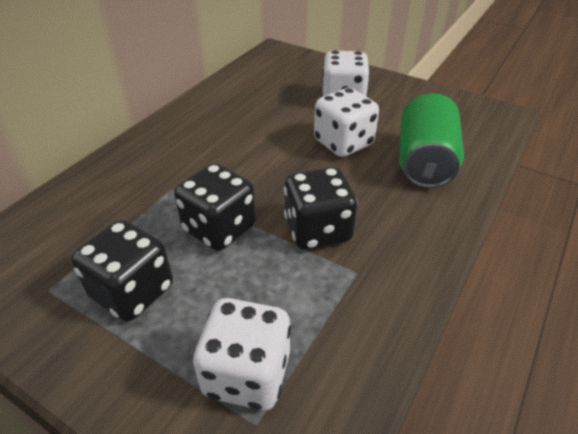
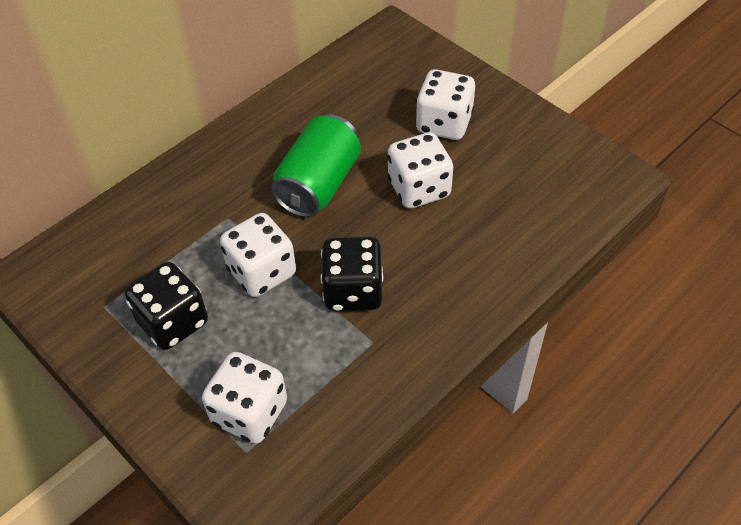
camera: 15 degrees right, 10 degrees up
black dice [174,163,256,251] -> white dice [220,213,296,297]
green can [399,93,464,188] -> green can moved to [271,114,361,217]

